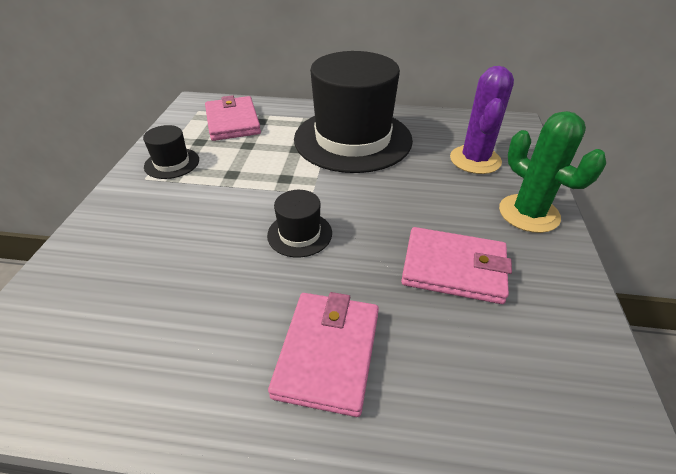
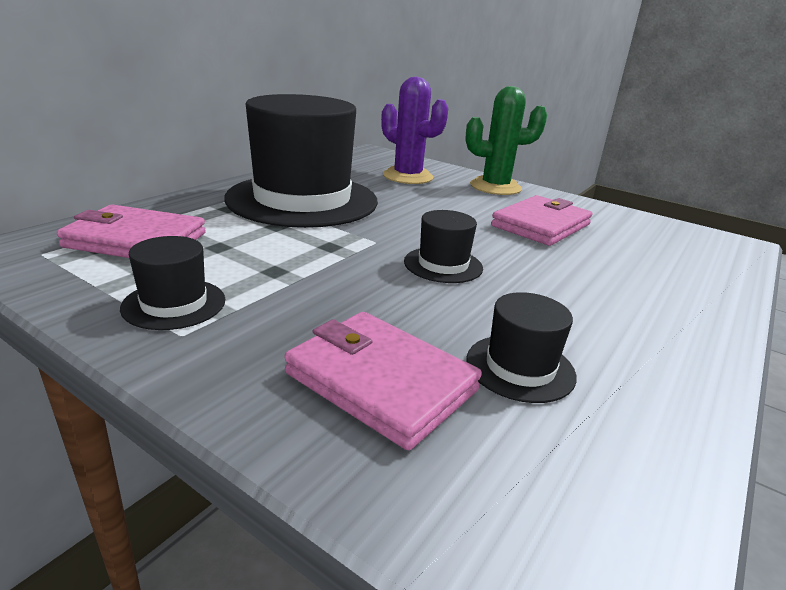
camera: 65 degrees left, 15 degrees down
pink wallet [268,292,379,417] -> pink wallet moved to [284,312,482,450]
none -> black hat [466,292,577,403]

